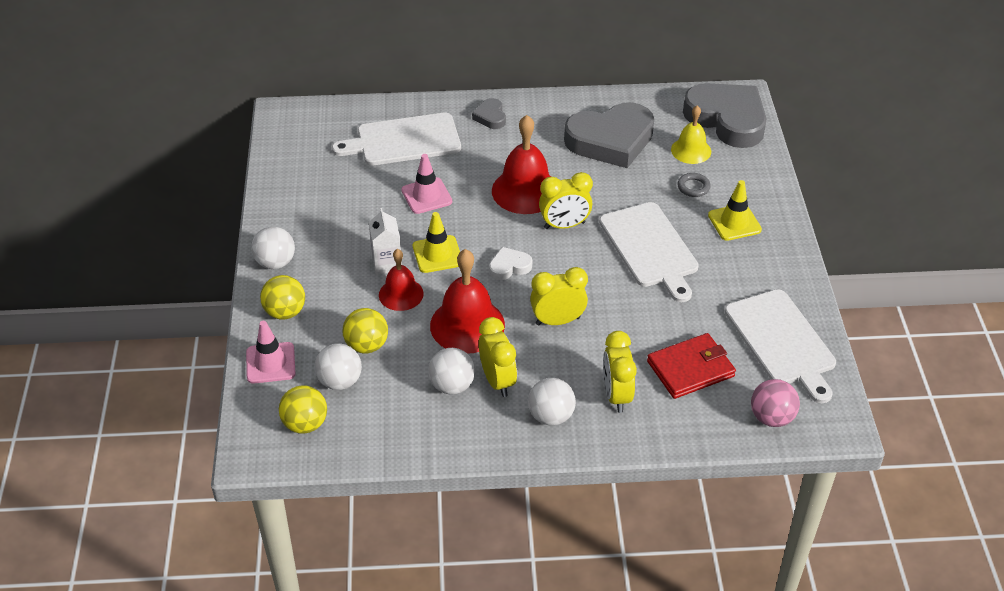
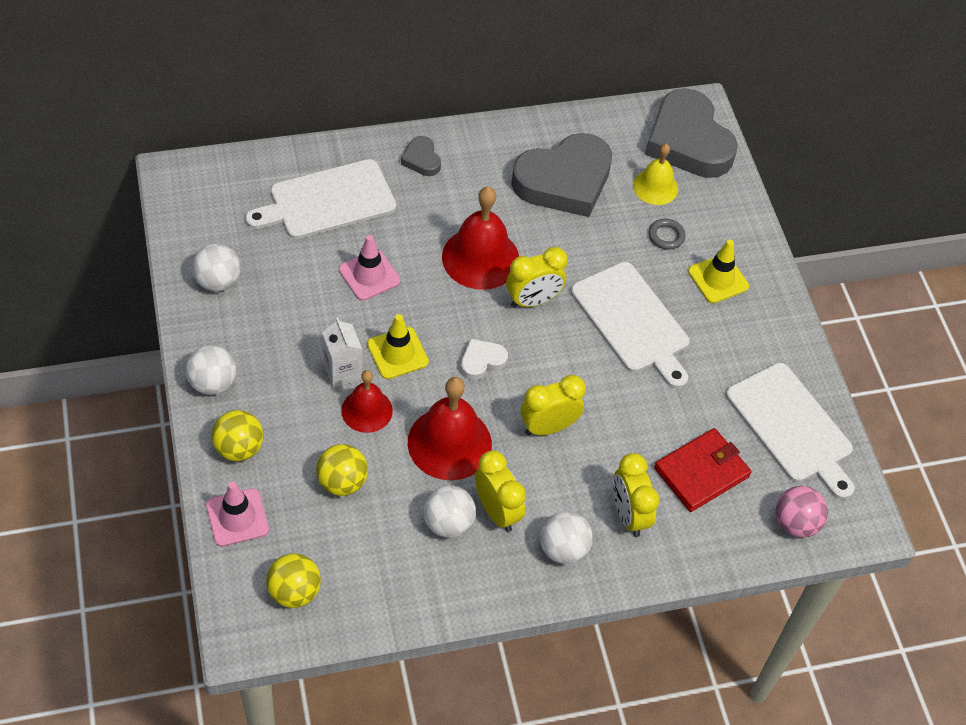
camera: 15 degrees left, 10 degrees up
white ball [315,343,362,390] -> white ball moved to [192,244,241,291]
grey heart [683,83,767,148] -> grey heart turned 150 degrees counterclockwise [645,88,738,178]

